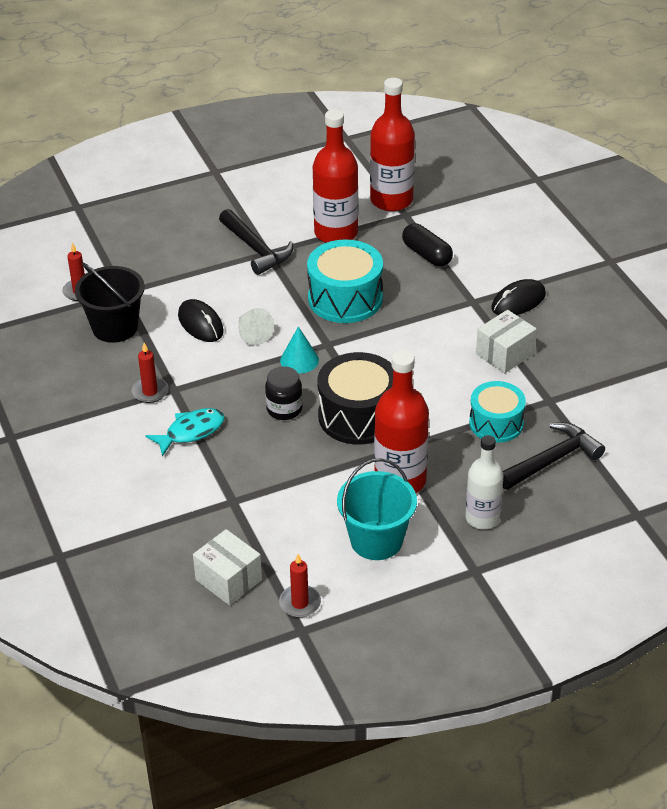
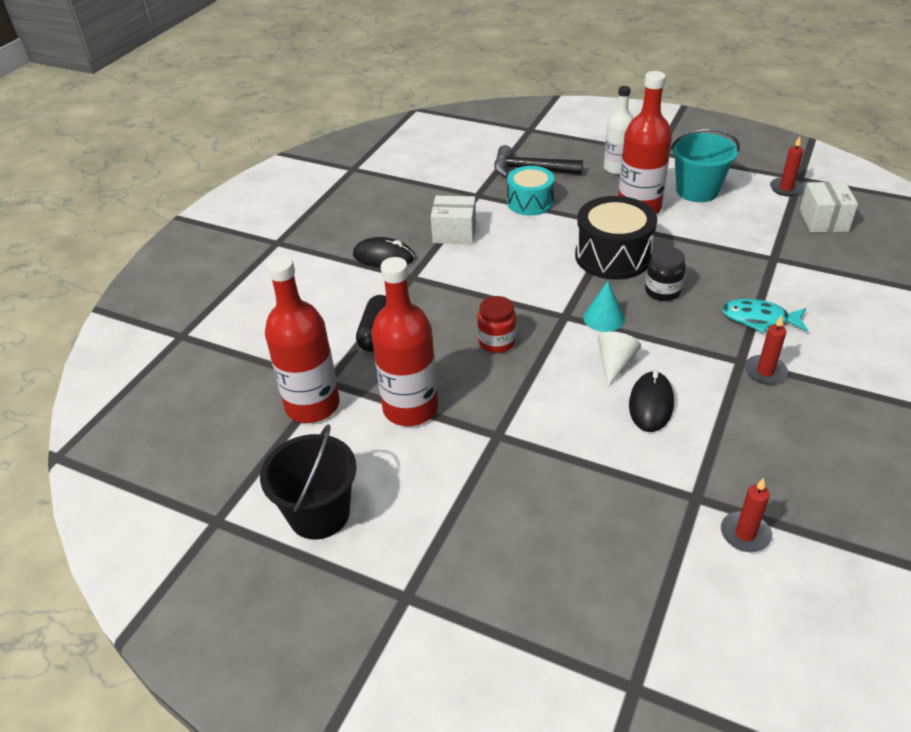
camera: 130 degrees left, 0 degrees up
black bucket [75,263,145,343] -> black bucket moved to [260,424,357,540]
black hammer [219,209,293,275] -> none
turquoise drum [307,240,383,323] -> red jar [477,296,516,353]

